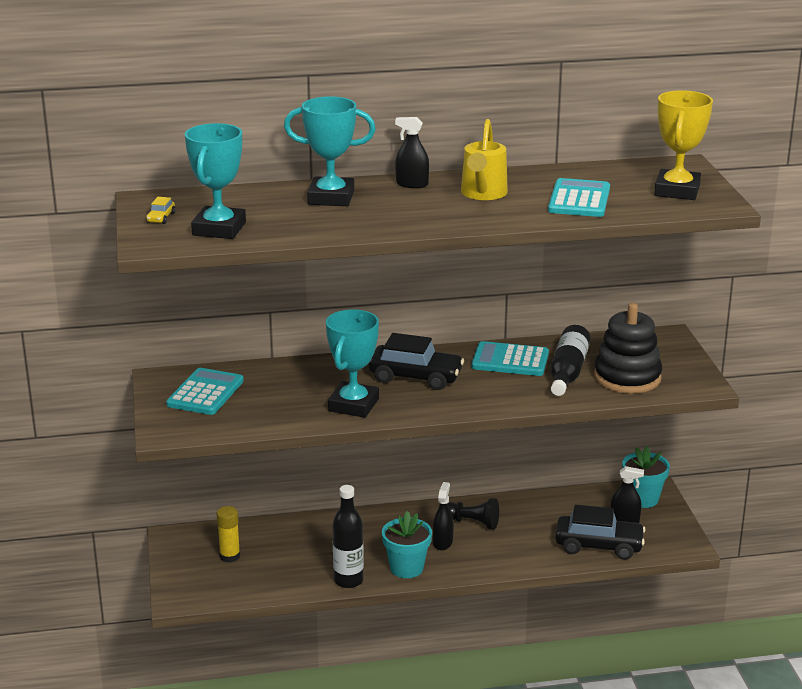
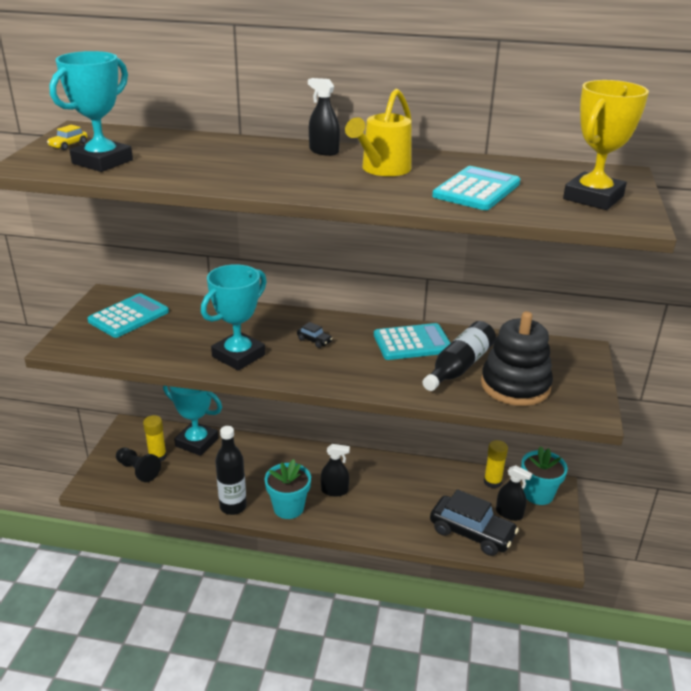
camera: 20 degrees right, 5 degrees up
turquoise trophy [284,96,376,206] -> turquoise trophy moved to [163,385,222,456]
black car [369,333,464,390] -> black car [297,322,333,348], size x0.42
black spray bottle [433,482,454,550] -> black spray bottle turned 60 degrees clockwise [321,444,350,497]
black pawn [447,498,499,529] -> black pawn moved to [116,447,161,482]
turquoise calculator [471,341,549,376] -> turquoise calculator turned 135 degrees clockwise [374,323,450,360]
none -> yellow glue stick [484,440,508,488]

